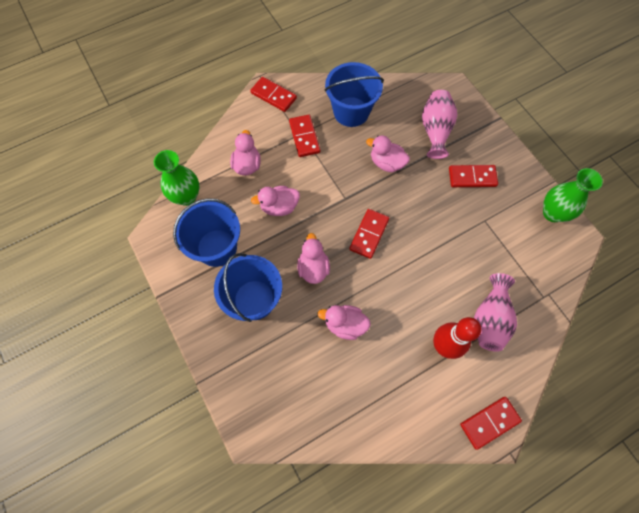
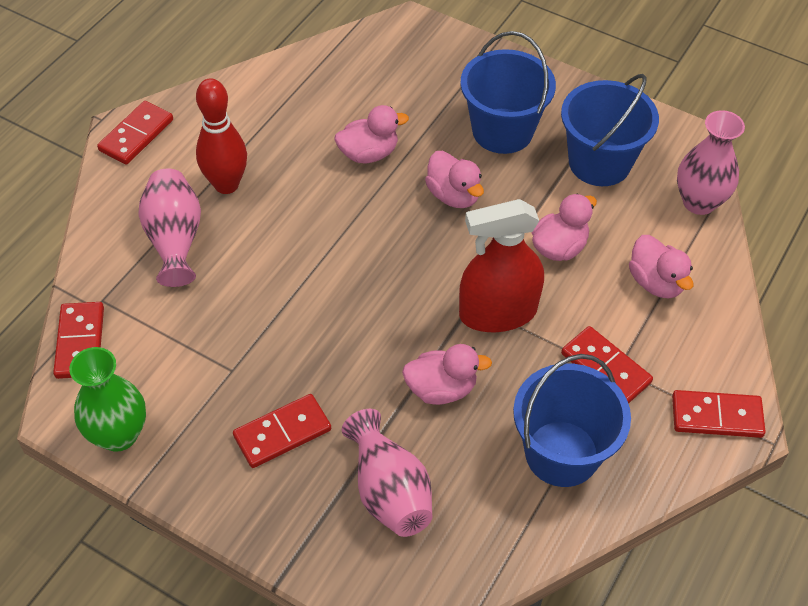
camera: 150 degrees right, 15 degrees down
green vase [154,150,200,206] -> pink vase [677,110,745,215]
red domino [349,209,389,259] -> red domino moved to [53,302,104,379]
none -> red spray bottle [459,199,544,332]

